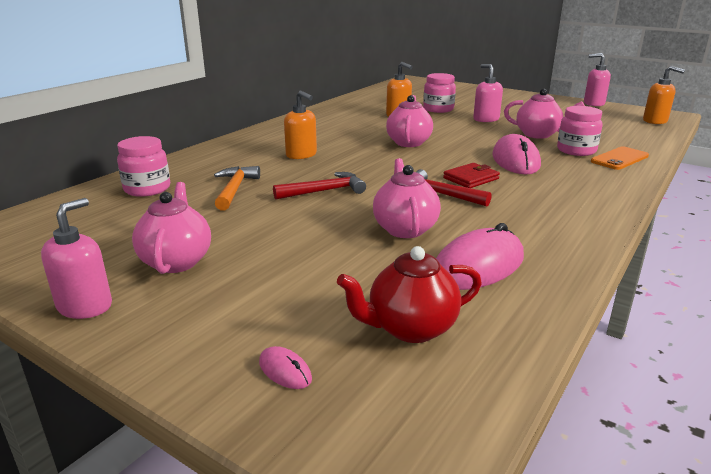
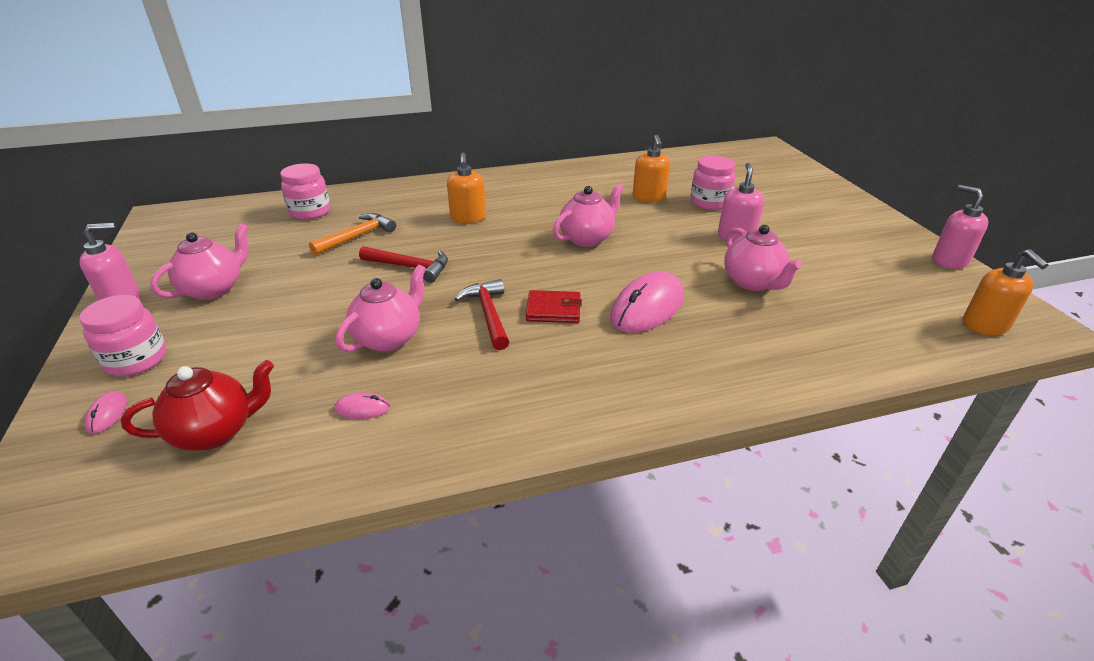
camera: 40 degrees right, 10 degrees up
red teapot [337,246,482,343] -> red teapot turned 135 degrees clockwise [121,360,274,451]
pink mouse [436,223,524,290] -> pink mouse [334,392,390,419], size x0.44
pink jar [557,106,603,156] -> pink jar moved to [79,295,167,376]
orange phone [591,146,649,170] -> none

